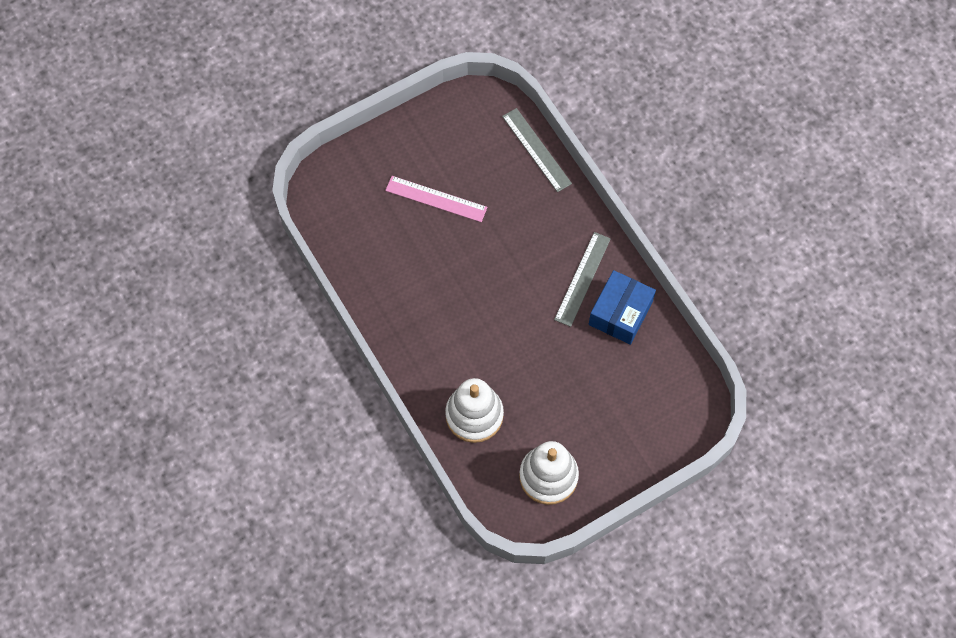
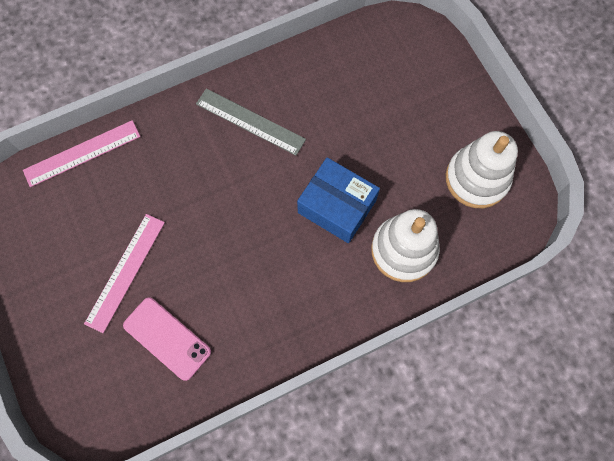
camera: 85 degrees left, 5 degrees up
grey ruler [502,108,572,192] -> pink ruler [23,120,141,187]
blue box [589,270,656,345] -> blue box moved to [297,157,380,243]
none -> pink phone [123,297,211,381]

